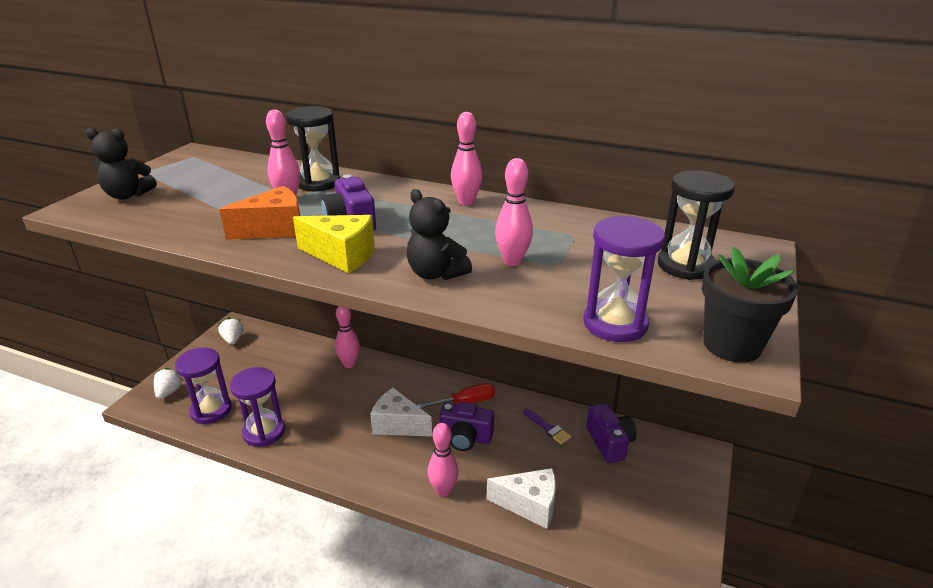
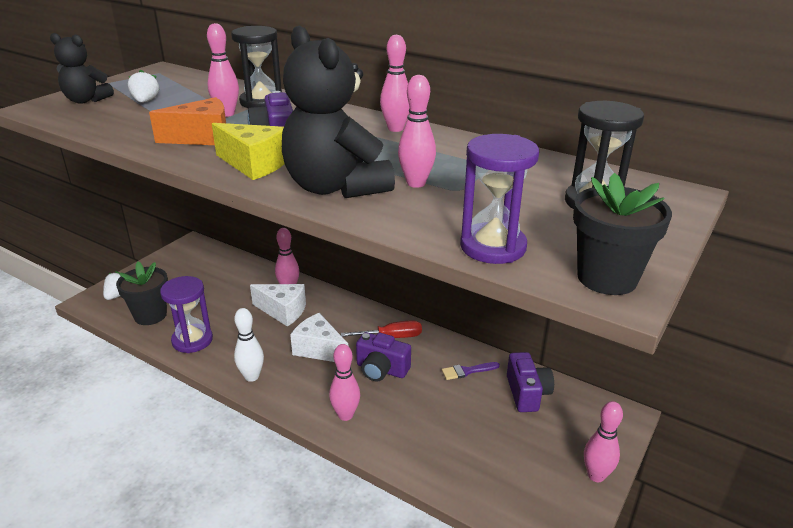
camera: 10 degrees right, 0 degrees up
purple hourglass [175,347,232,424] -> black flower pot [116,262,168,325]
white strawberry [218,317,244,345] -> white strawberry moved to [128,69,159,103]
black teddy bear [407,189,472,280] -> black teddy bear [282,25,395,198], size x1.73
white cheese [487,468,556,529] -> white cheese moved to [250,284,306,327]
purple brush [524,409,571,444] -> purple brush turned 105 degrees clockwise [442,362,500,380]
none -> white bowling pin [234,308,264,382]
none -> pink bowling pin [584,401,623,482]

